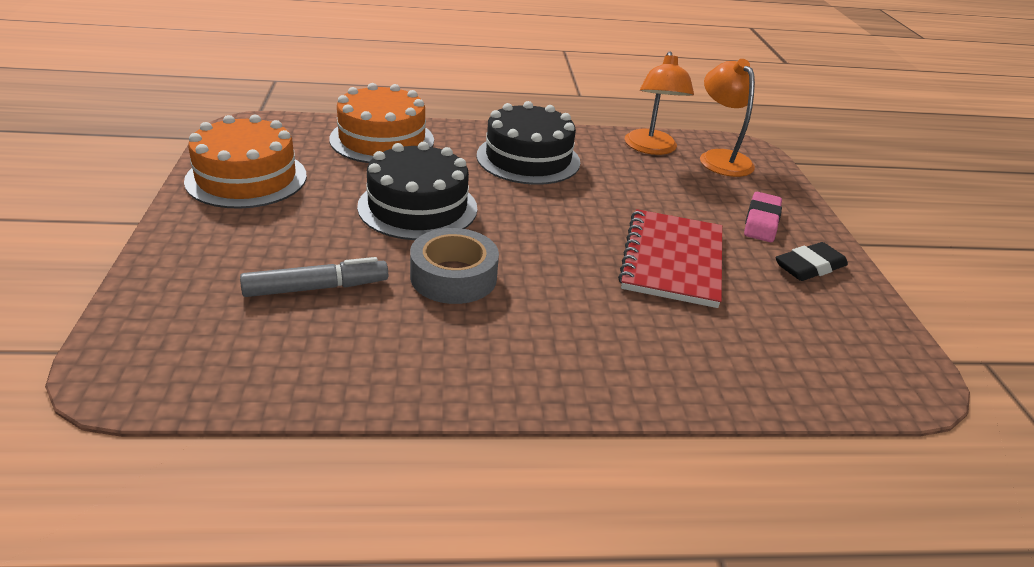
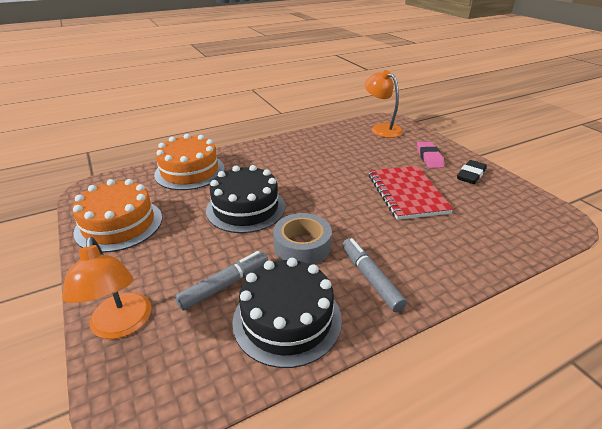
camera: 20 degrees left, 0 degrees up
black cake [476,101,580,185] -> black cake moved to [232,258,342,368]
orange lamp [625,52,694,155] -> orange lamp moved to [62,237,151,339]
none -> grey marker [342,238,407,312]

